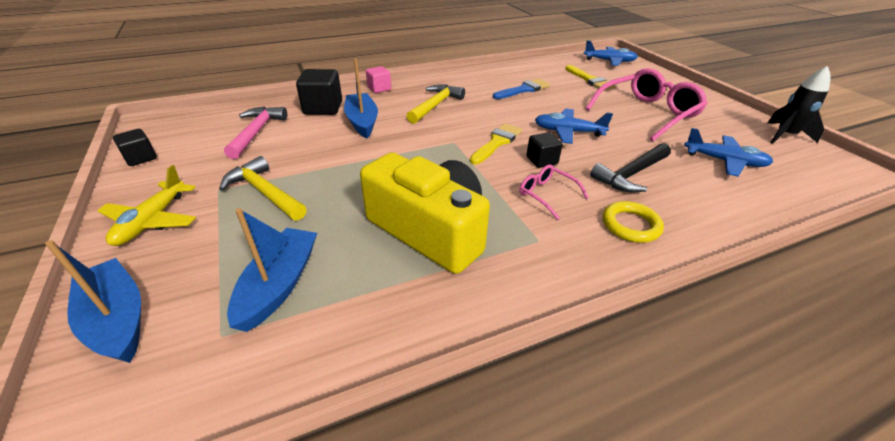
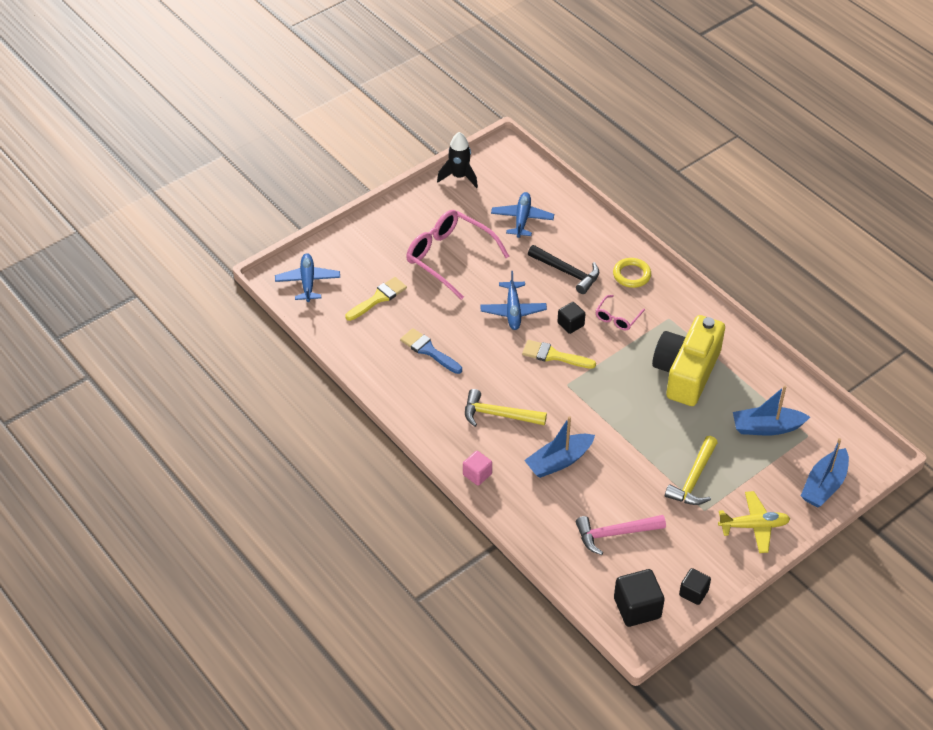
camera: 105 degrees left, 10 degrees up
black cube [296,69,342,115] -> black cube moved to [614,569,665,627]

